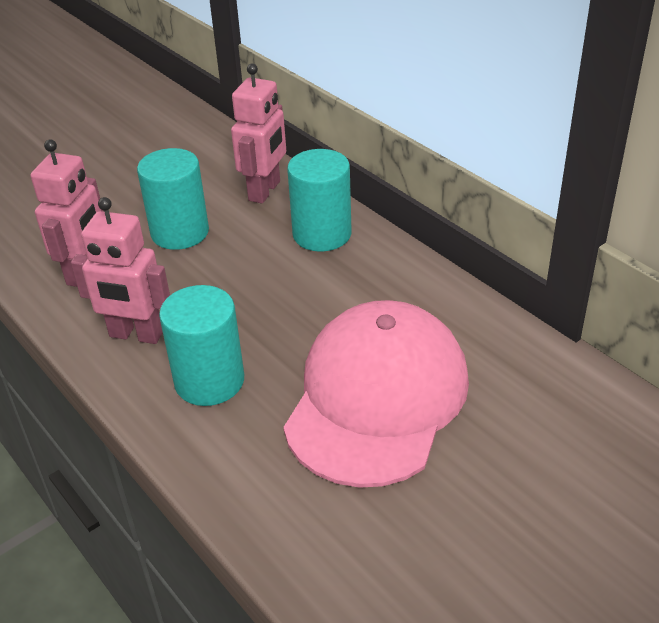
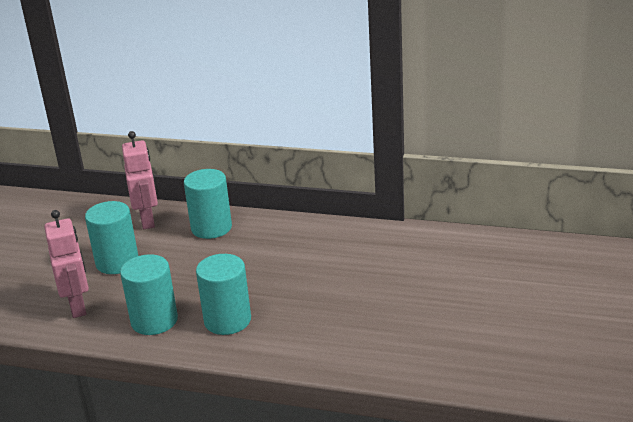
camera: 35 degrees left, 10 degrees down
pink robot [71,197,170,344] -> turquoise cylinder [120,254,178,335]
pink cap [283,300,469,488] -> none

